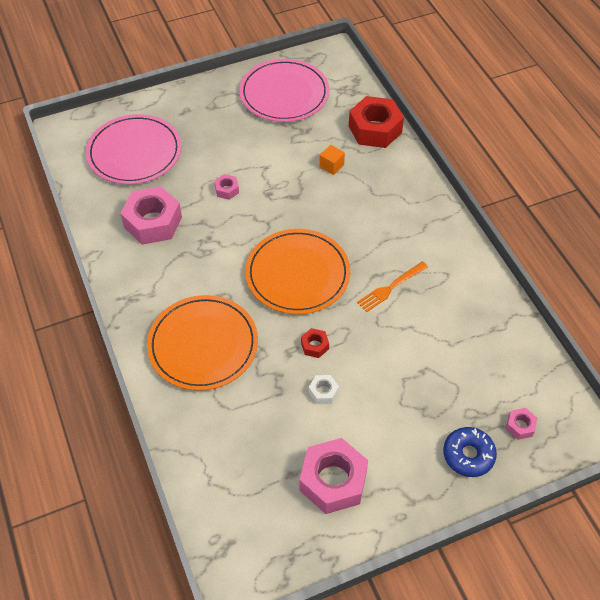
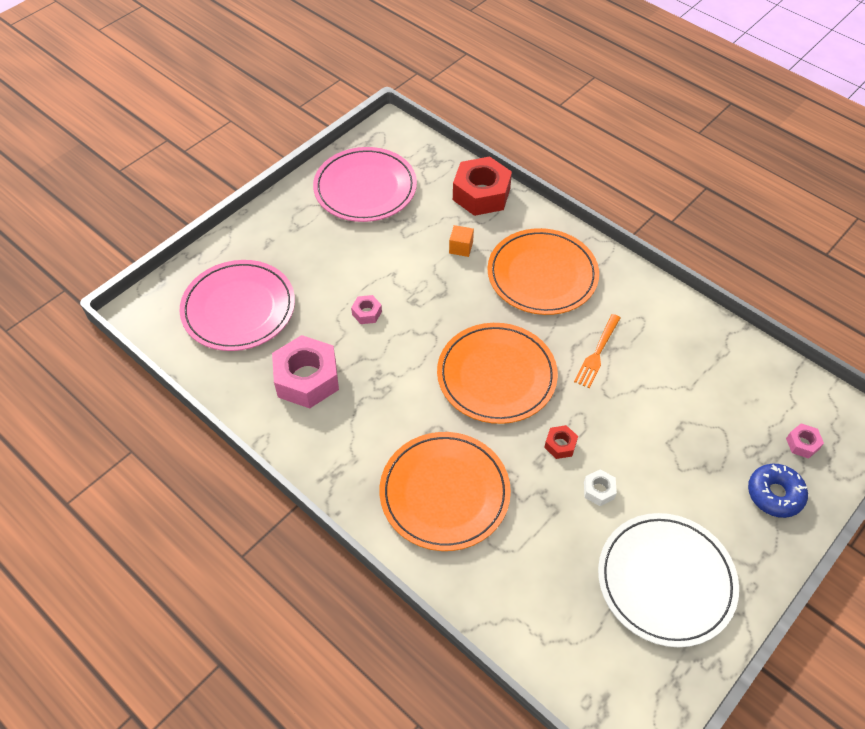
camera: 25 degrees left, 0 degrees up
pink nut [300,438,368,514] -> white plate [598,513,739,647]
none -> orange plate [487,228,599,315]

